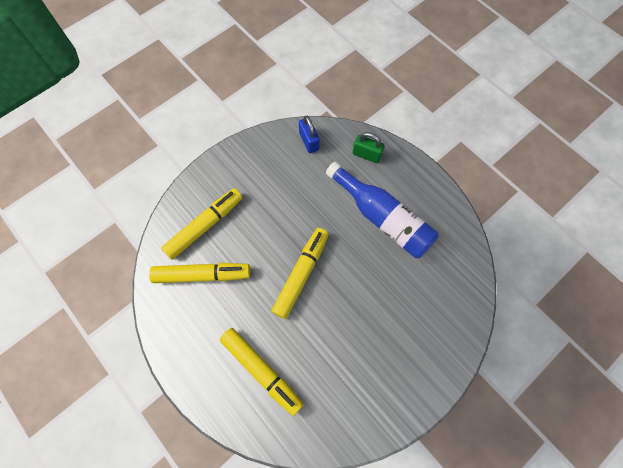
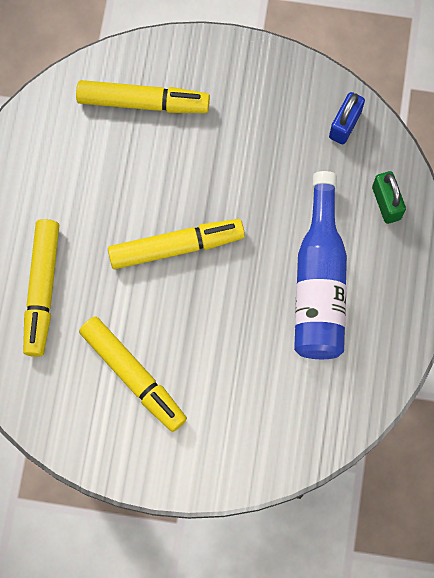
camera: 50 degrees right, 5 degrees up
yellow marker [149,263,250,283] -> yellow marker moved to [79,316,187,432]

